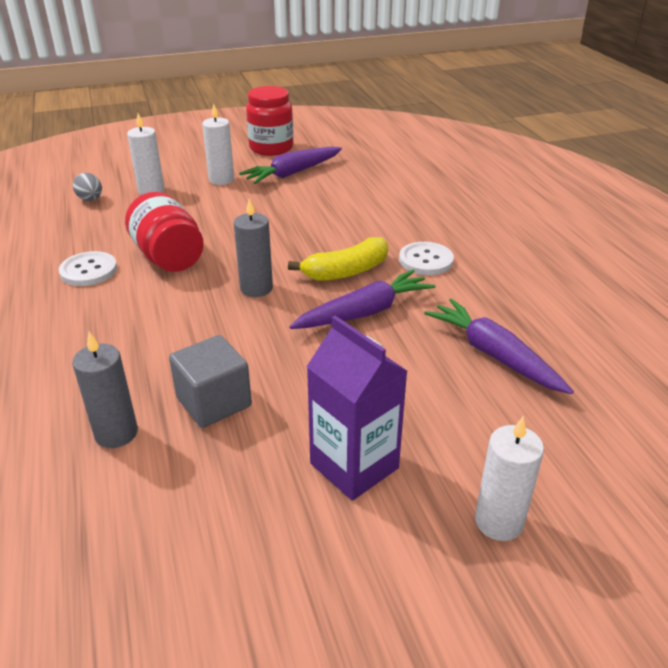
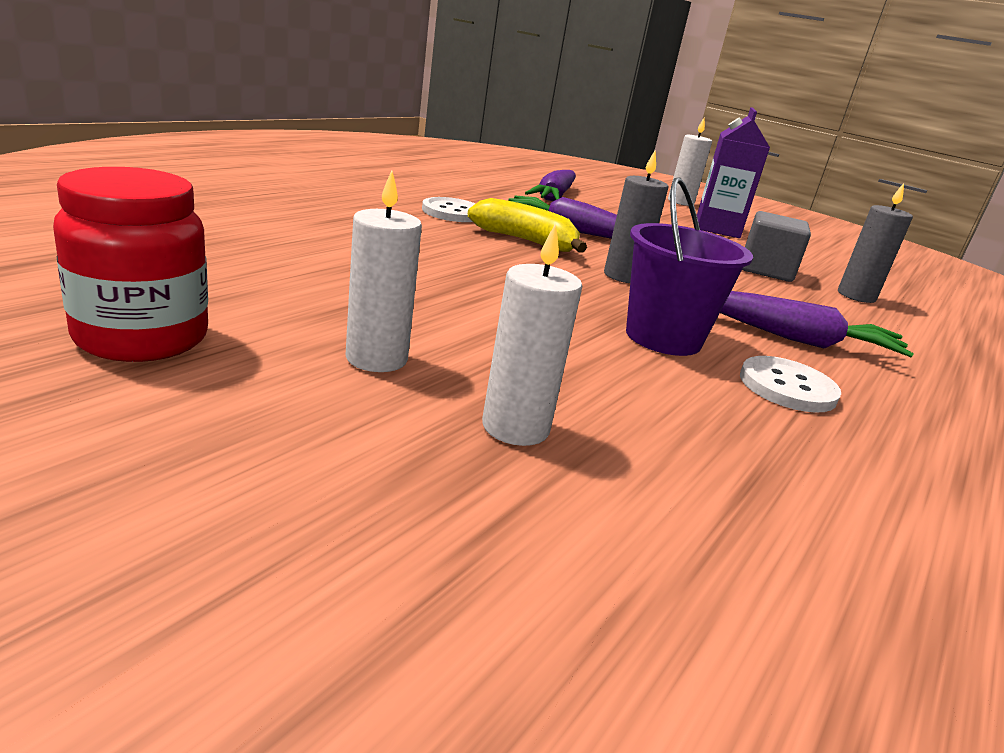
camera: 130 degrees left, 10 degrees down
grey egg [73,173,102,201] -> none
red jar [125,192,204,272] -> purple bucket [626,178,753,356]
purple carrot [239,147,342,184] -> purple carrot moved to [720,291,914,357]

